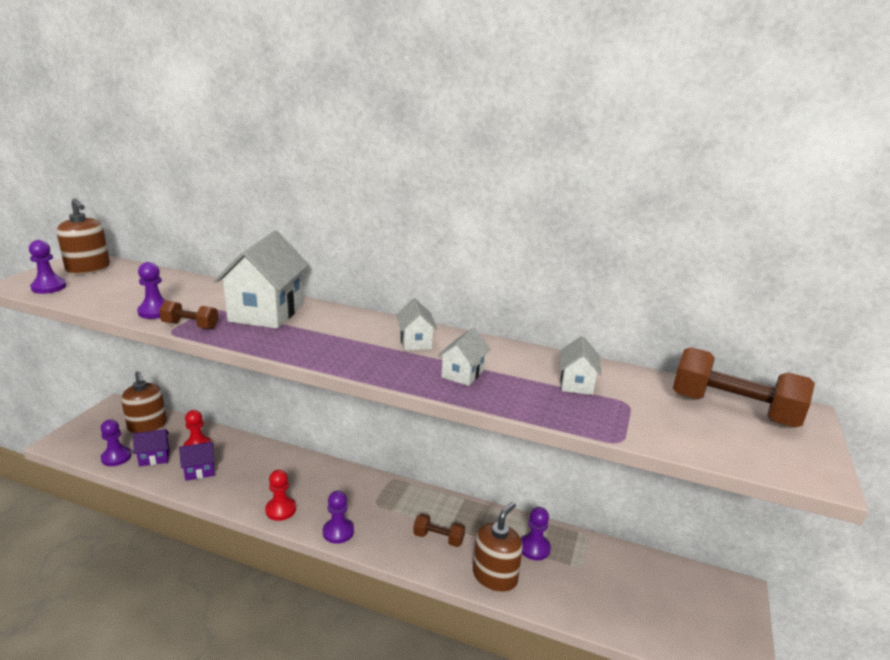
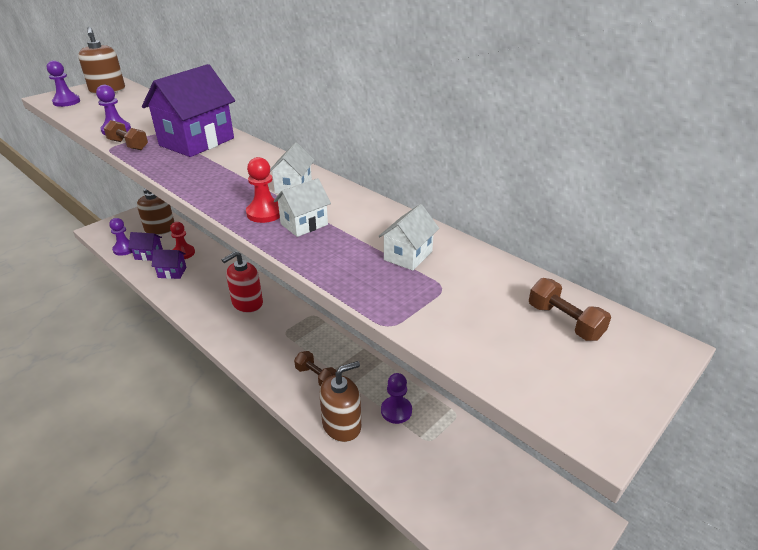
camera: 25 degrees right, 10 degrees up
white house [214,231,309,329] -> purple house [142,64,235,157]
red pawn [265,469,296,521] -> red pawn moved to [246,157,280,223]
purple pawn [323,491,354,544] -> none
brown dumbbell [673,347,815,428] -> brown dumbbell [529,278,611,341], size x0.52
none -> red soap dispenser [222,251,263,313]

